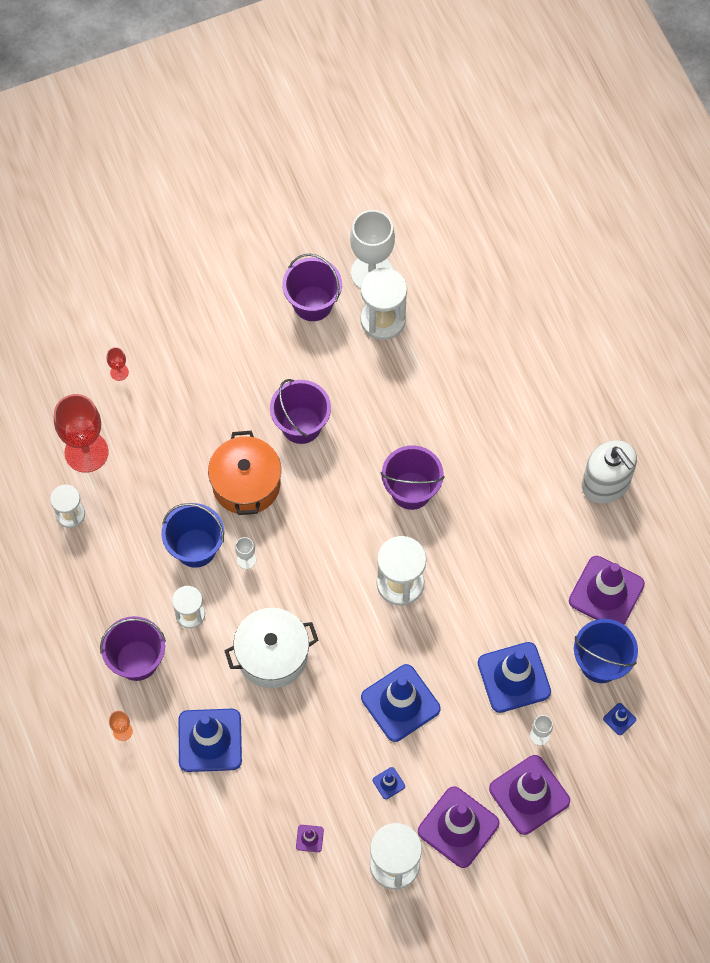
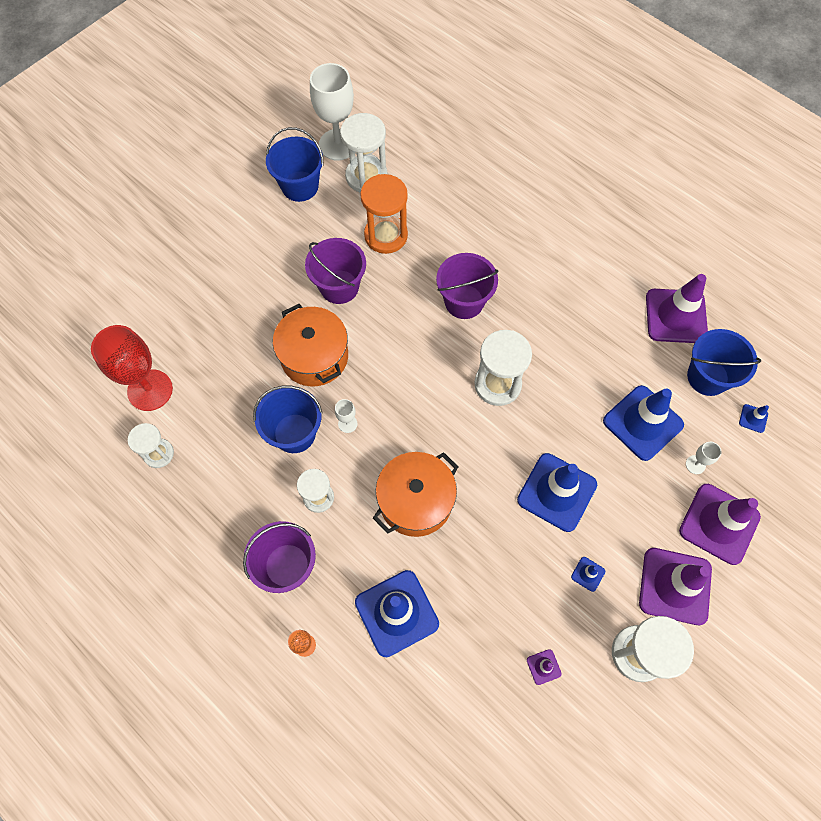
camera: 25 degrees left, 0 degrees up
red goblet [107,347,129,381] -> none
white pot [225,608,318,688] -> orange pot [373,452,458,537]
purple bucket [282,254,342,321] -> blue bucket [266,127,324,202]
white soap dispenser [582,440,637,504] -> none
none -> orange hourglass [360,174,408,254]

